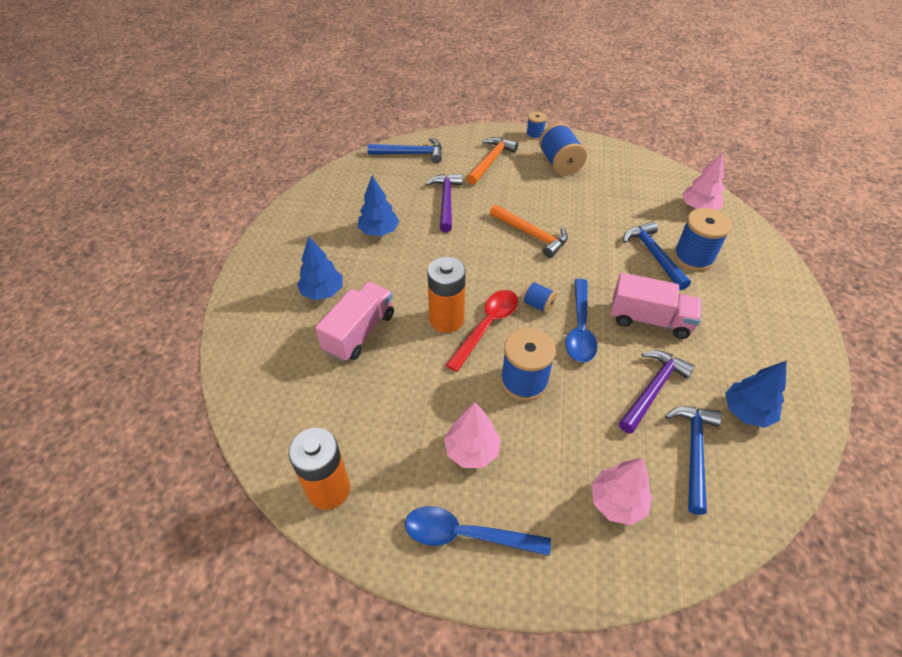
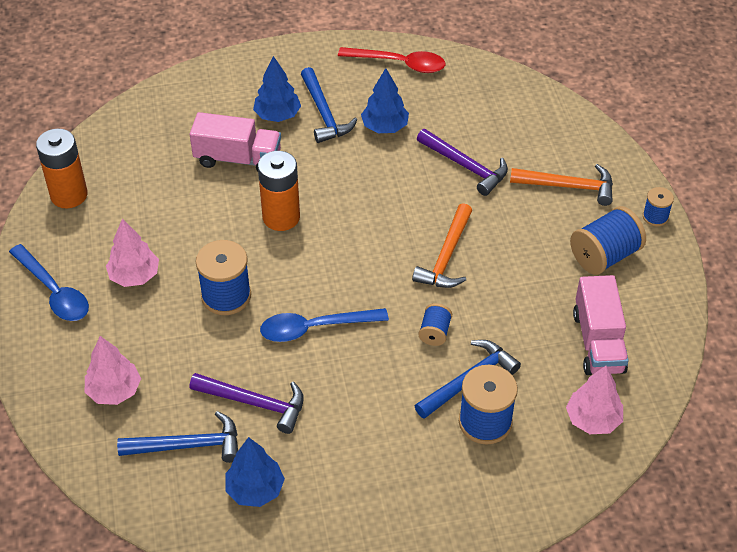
camera: 70 degrees right, 0 degrees up
blue hammer [368,137,442,163] -> blue hammer moved to [301,67,357,143]
blue spoon [405,506,551,556] -> blue spoon turned 150 degrees clockwise [9,244,89,321]
purple hammer [425,174,463,232] -> purple hammer turned 60 degrees clockwise [417,129,508,196]
red spoon [446,290,518,372] -> red spoon moved to [338,47,445,73]
blue spool [521,281,557,313] -> blue spool moved to [418,303,452,346]
pink truck [610,273,701,339] -> pink truck moved to [573,275,629,375]

